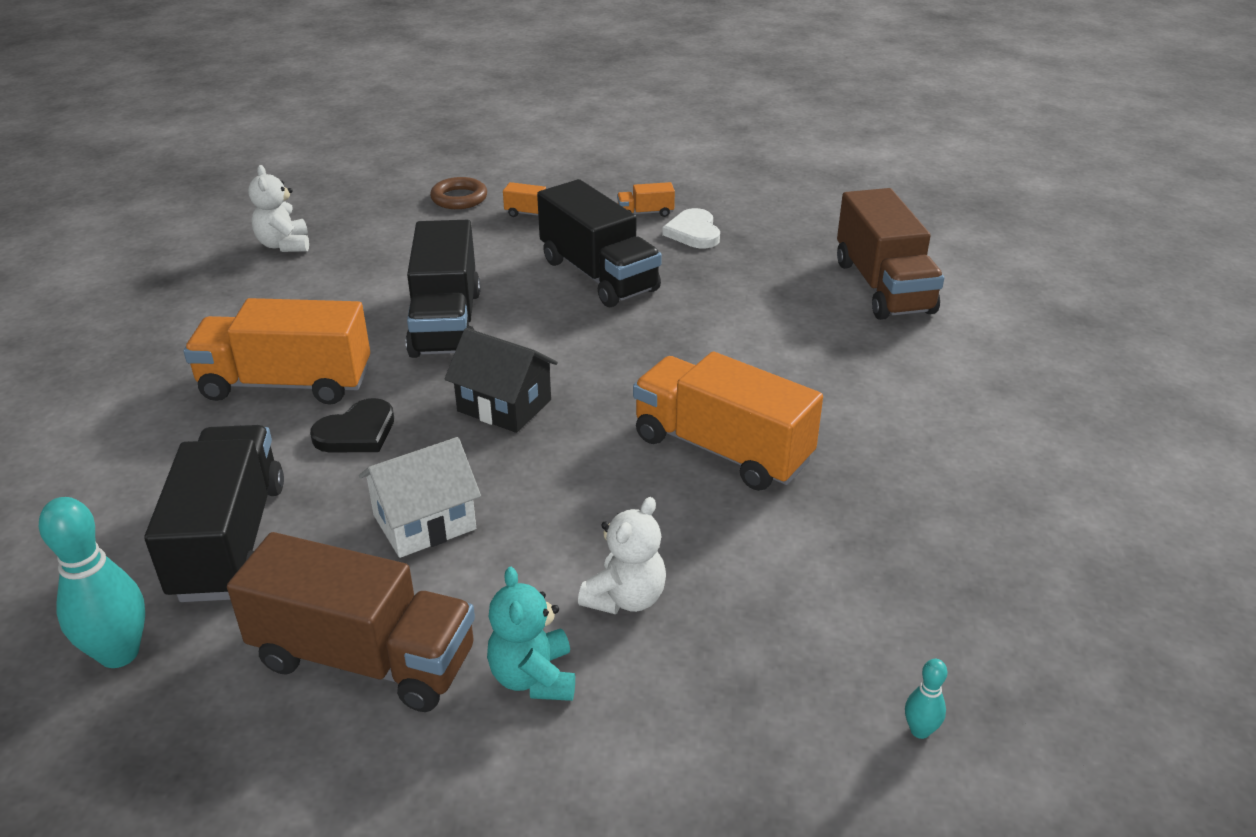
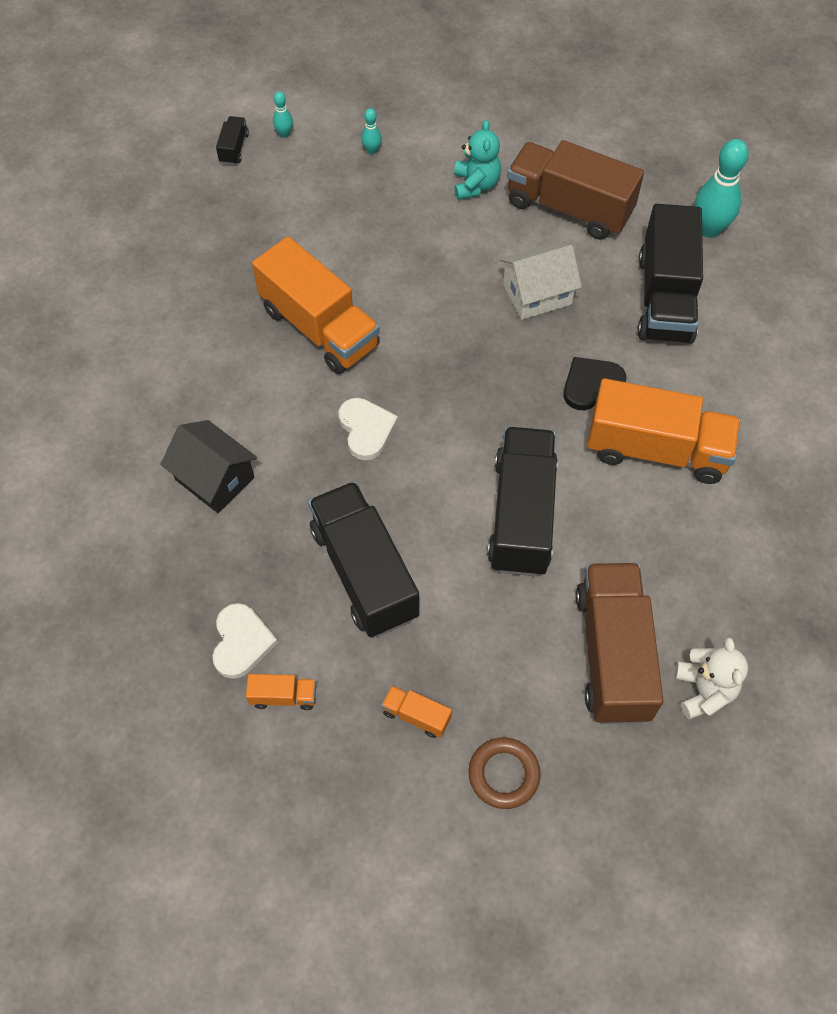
camera: 170 degrees left, 25 degrees up
black house [444,328,558,433] -> black house moved to [160,420,257,513]
white teddy bear [578,497,666,614] -> none
brown truck [837,188,944,320] -> brown truck moved to [576,563,664,724]
none -> black truck [216,116,249,165]
none -> white heart [338,398,398,460]
none -> turquoise bowling pin [361,108,382,154]

